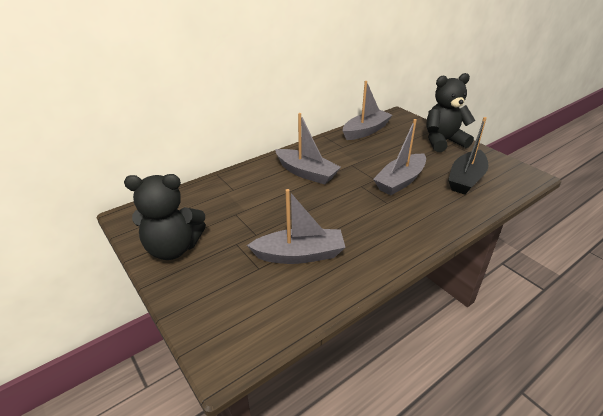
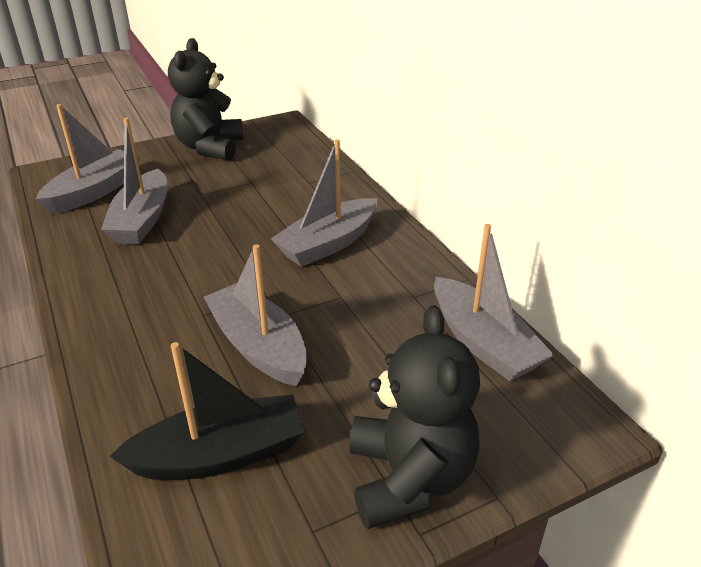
camera: 100 degrees right, 0 degrees up
black boat [448,117,488,194] -> black boat turned 120 degrees clockwise [110,342,305,480]
none -> grey boat [36,104,140,214]

